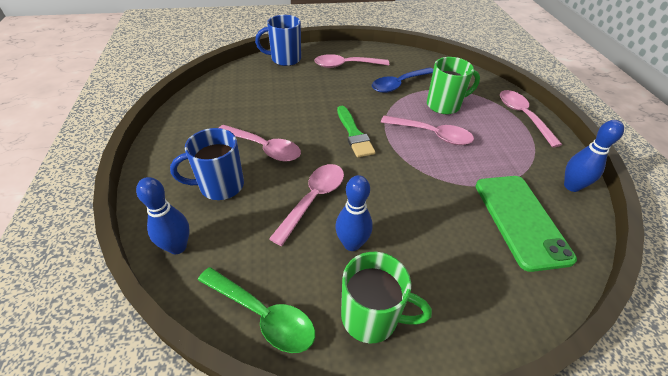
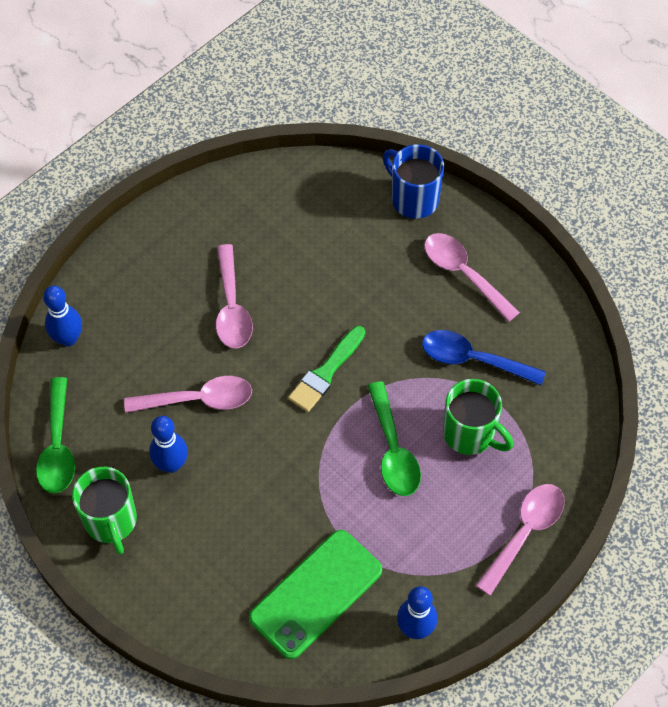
camera: 55 degrees right, 15 degrees up
blue mug [170,128,244,200] -> none
pink spoon [381,115,474,145] -> green spoon [367,381,421,496]

